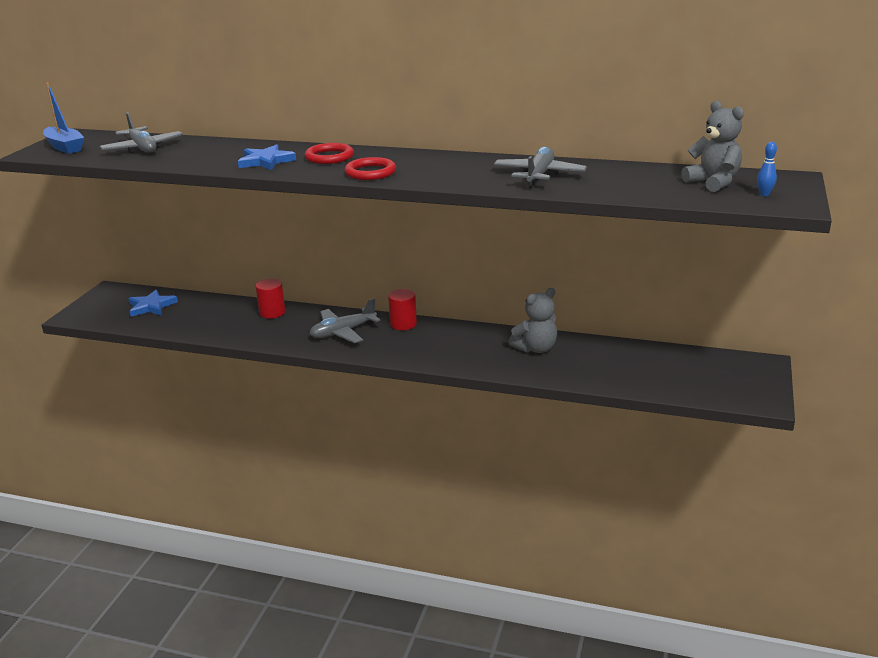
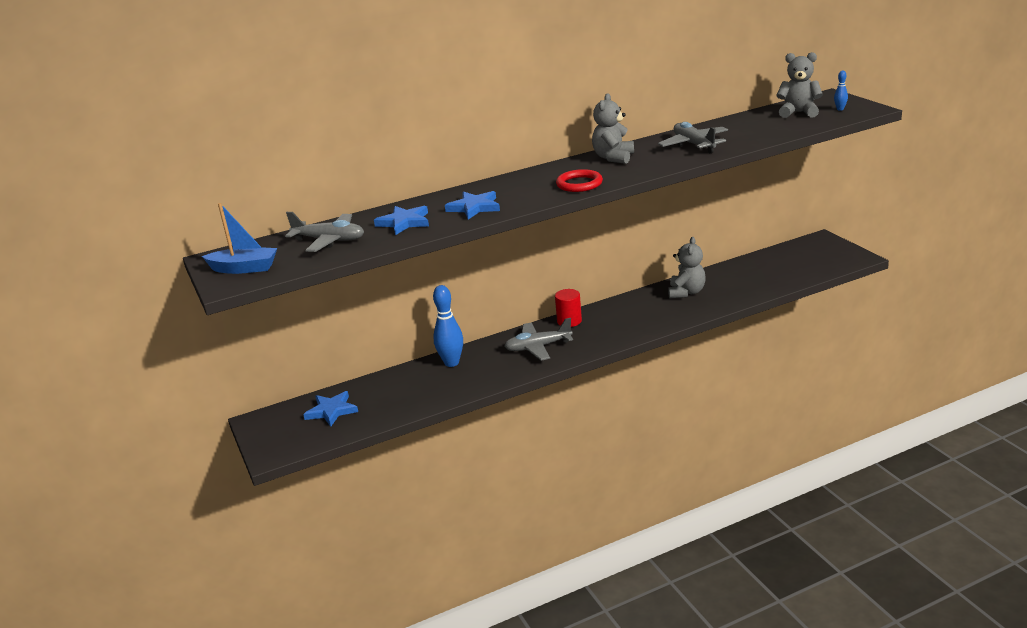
camera: 40 degrees left, 0 degrees up
red cylinder [256,279,285,318] -> blue bowling pin [433,285,463,367]
red ring [305,143,354,164] -> none
grey plane [310,298,380,343] -> grey plane turned 60 degrees clockwise [504,318,573,361]
none -> blue star [374,206,429,235]
none -> grey teddy bear [592,93,634,164]

